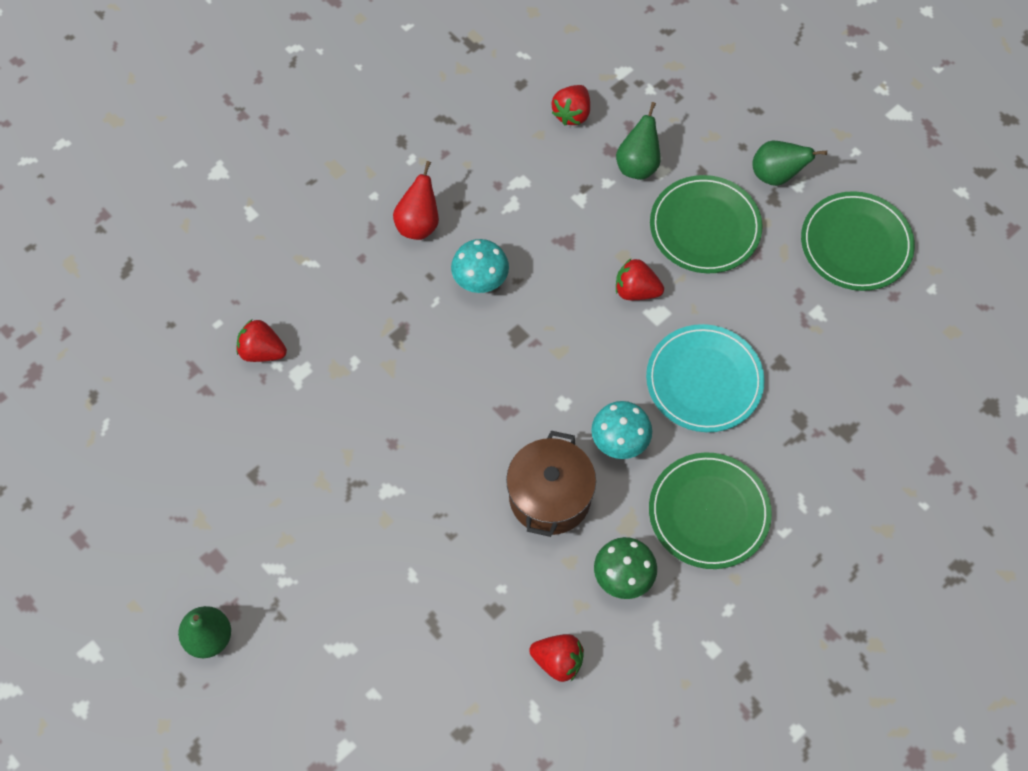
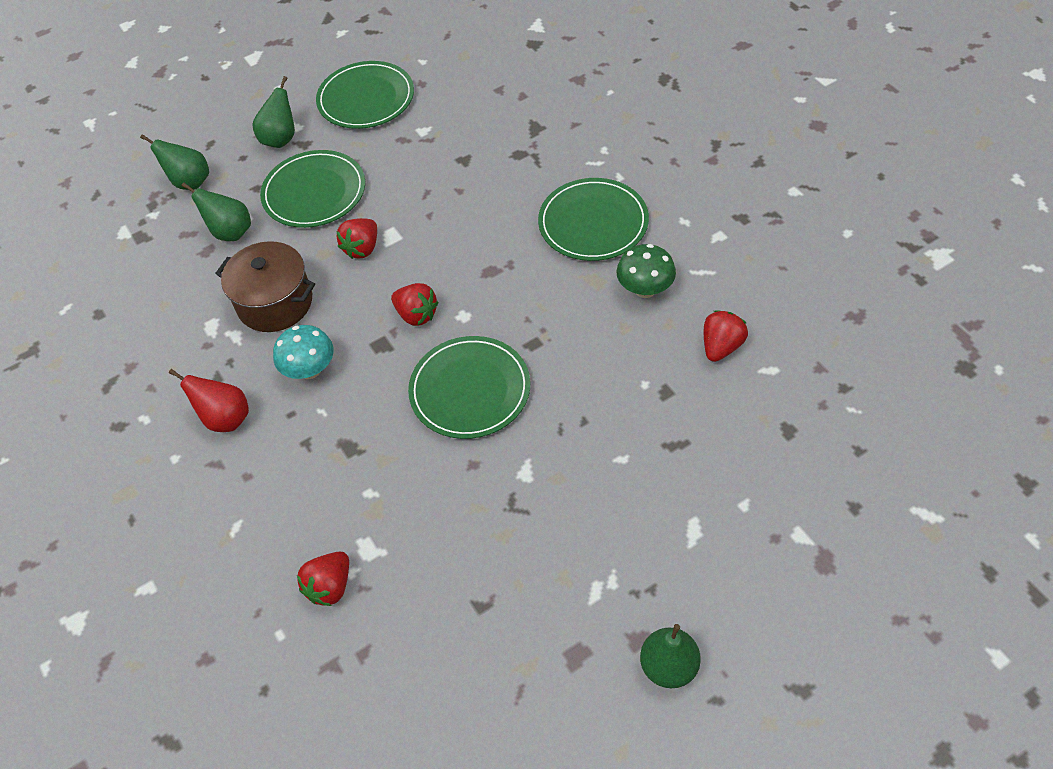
camera: 75 degrees left, 10 degrees down
brown pot [506,431,596,537] -> brown pot moved to [215,241,315,332]
red strawberry [552,85,590,125] -> red strawberry moved to [391,283,439,326]
turquoise mushroom [591,401,652,459] -> none
turquoise plate [646,324,765,432] -> none
none -> green pear [140,134,209,190]
none -> green plate [408,336,530,439]

